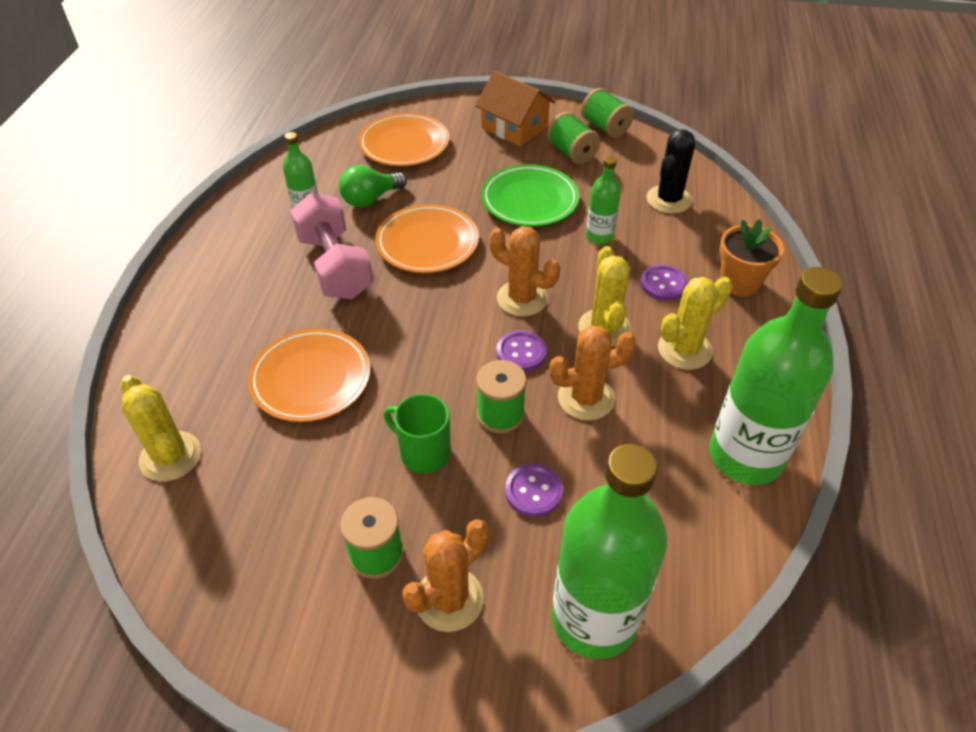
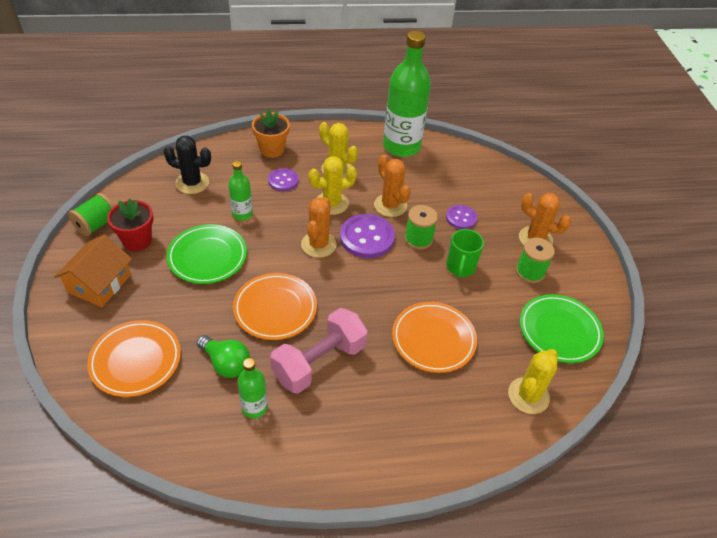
camera: 110 degrees left, 0 degrees up
purple button [496,330,547,372] -> purple button [340,214,395,258], size x1.69
green spool [547,112,600,164] -> red flower pot [107,199,153,251]
green bottle [552,444,667,659] -> none
none -> green plate [520,294,604,363]

